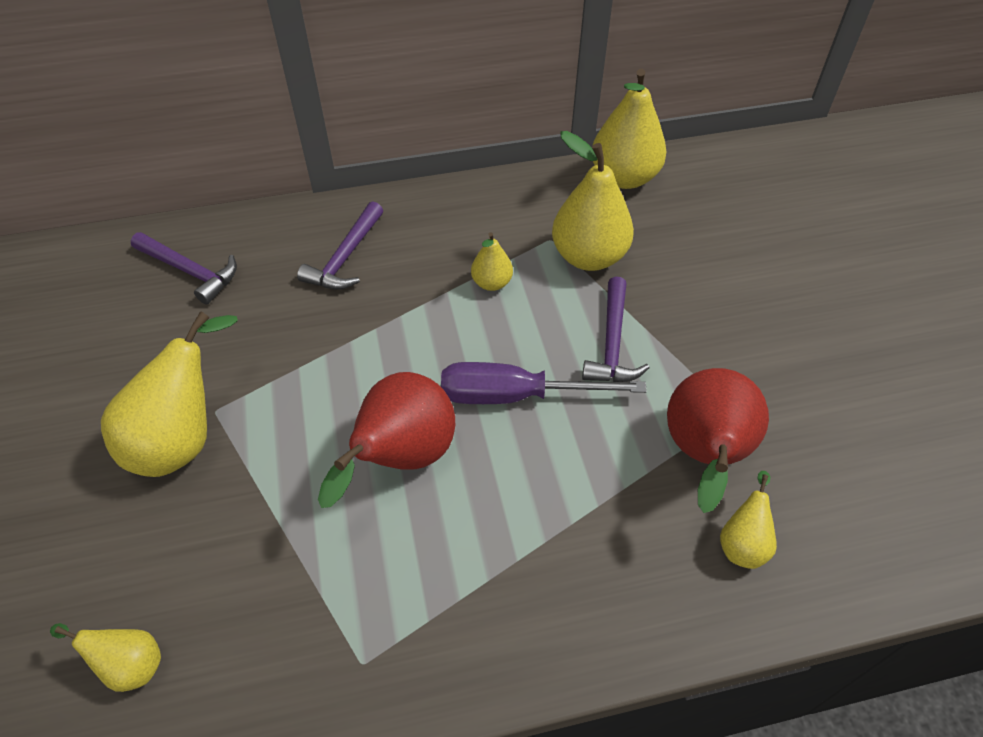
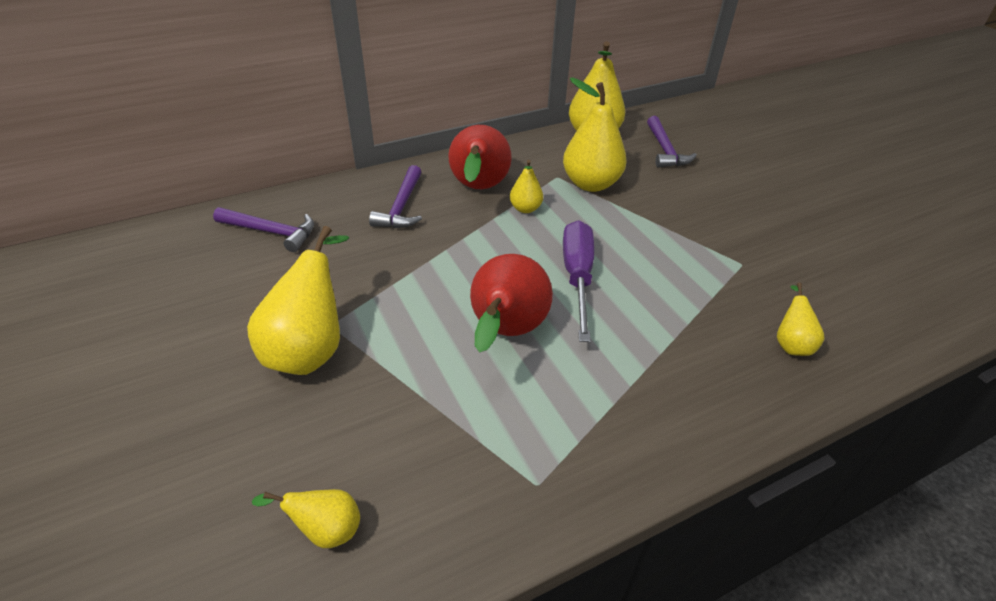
camera: 15 degrees left, 10 degrees down
purple screwdriver [441,362,647,404] -> purple screwdriver turned 105 degrees clockwise [563,220,594,342]
purple hammer [582,277,650,382] -> purple hammer moved to [647,116,697,167]
red pear [667,368,769,513] -> red pear moved to [448,125,512,189]

